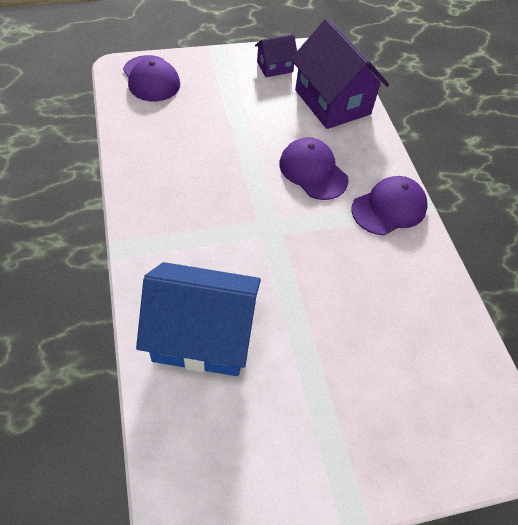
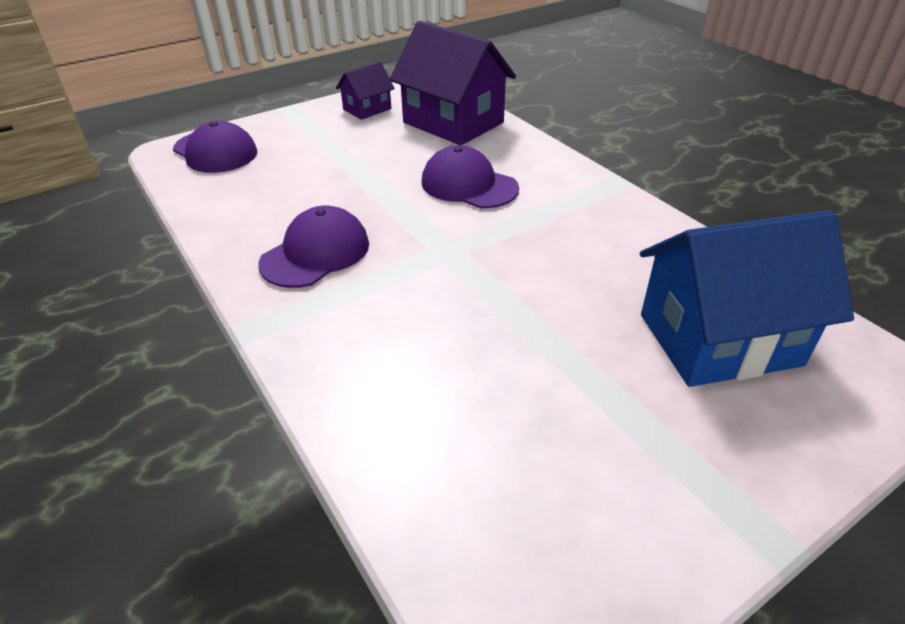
camera: 15 degrees left, 15 degrees down
blue house [136,262,261,376] -> blue house moved to [640,210,854,387]
purple cap [351,176,428,235] -> purple cap moved to [258,206,369,288]

